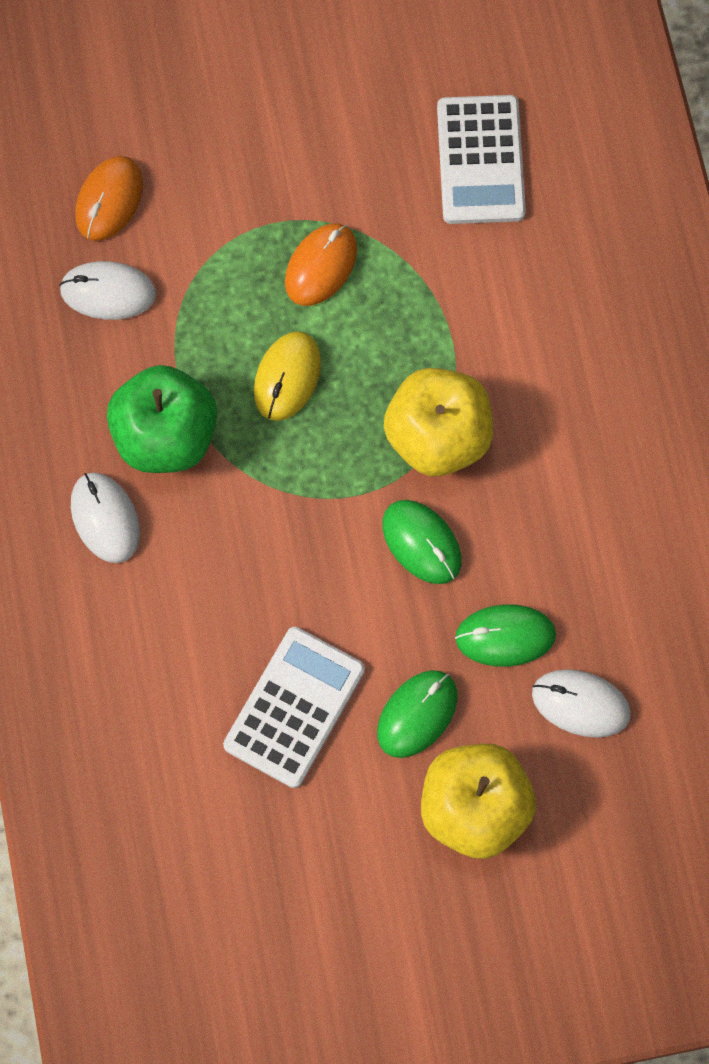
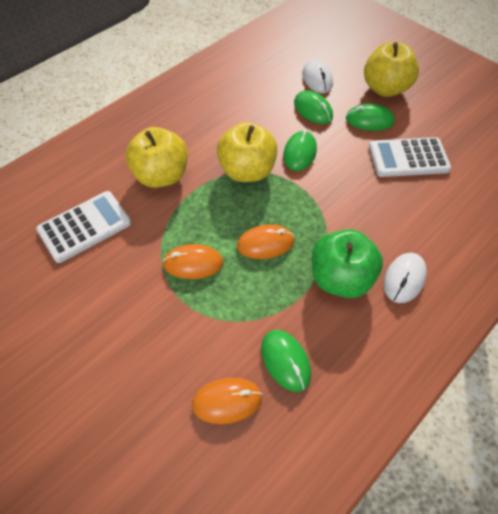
camera: 125 degrees left, 15 degrees down
white mouse [59,261,156,320] -> green mouse [261,330,311,392]
yellow mouse [254,331,321,421] -> orange mouse [237,224,295,259]
none -> yellow apple [126,127,188,188]

